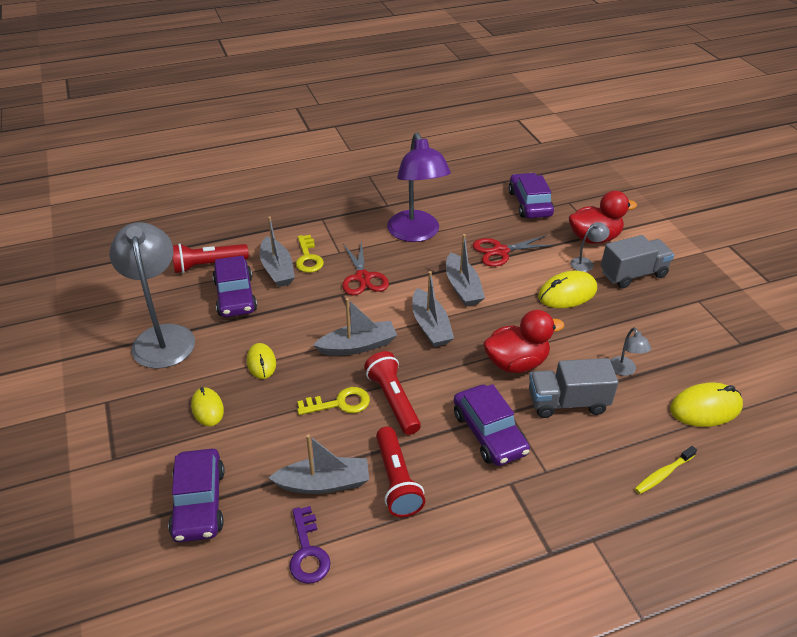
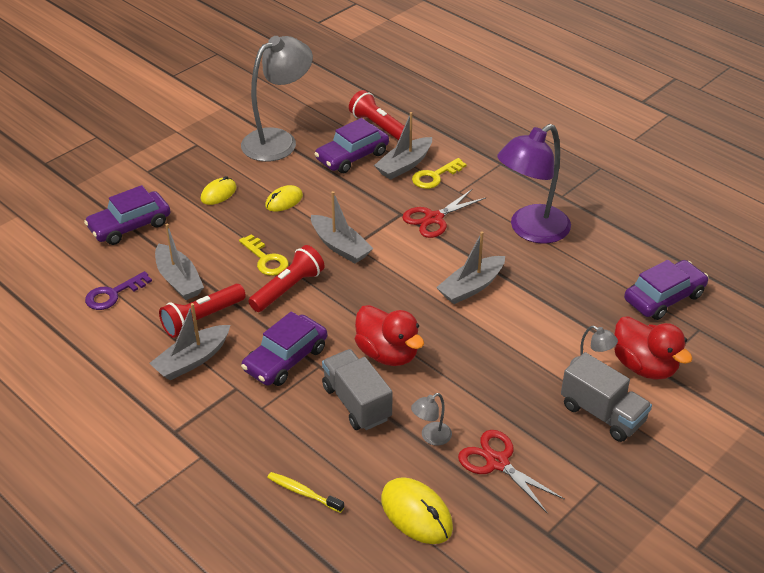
camera: 65 degrees right, 0 degrees up
grey boat [412,271,454,347] -> grey boat moved to [149,303,230,380]
red scissors [473,235,555,267] -> red scissors moved to [458,430,565,514]
yellow mouse [538,271,597,308] -> none

